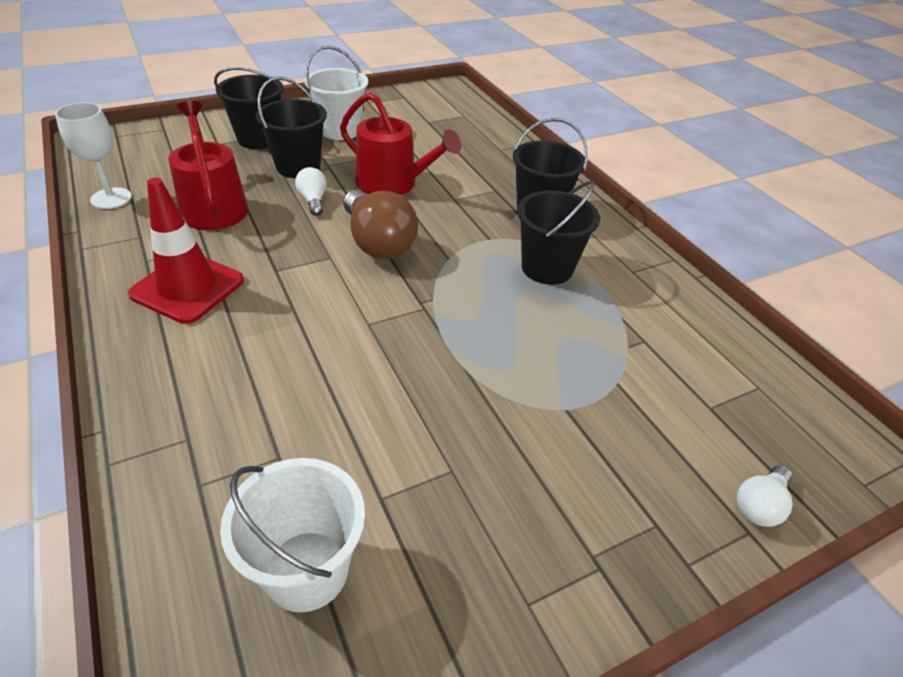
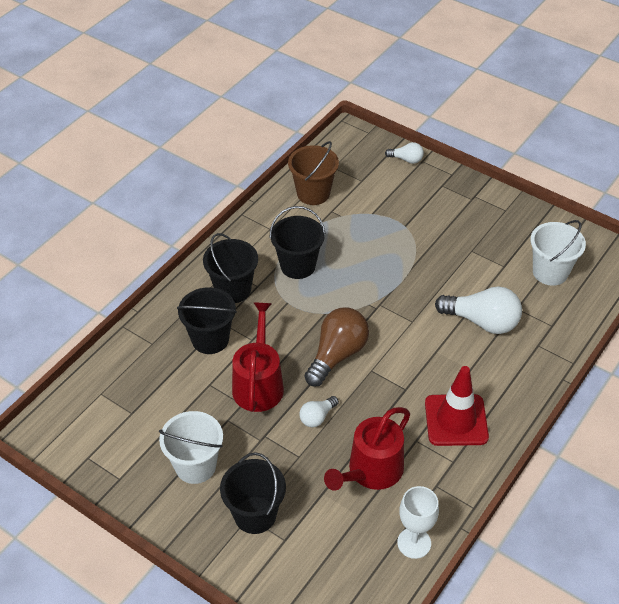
camera: 115 degrees left, 5 degrees up
black bucket [256,77,327,178] -> black bucket moved to [177,287,237,354]
none -> brown bucket [288,141,339,205]
none -> white light bulb [435,287,522,334]

